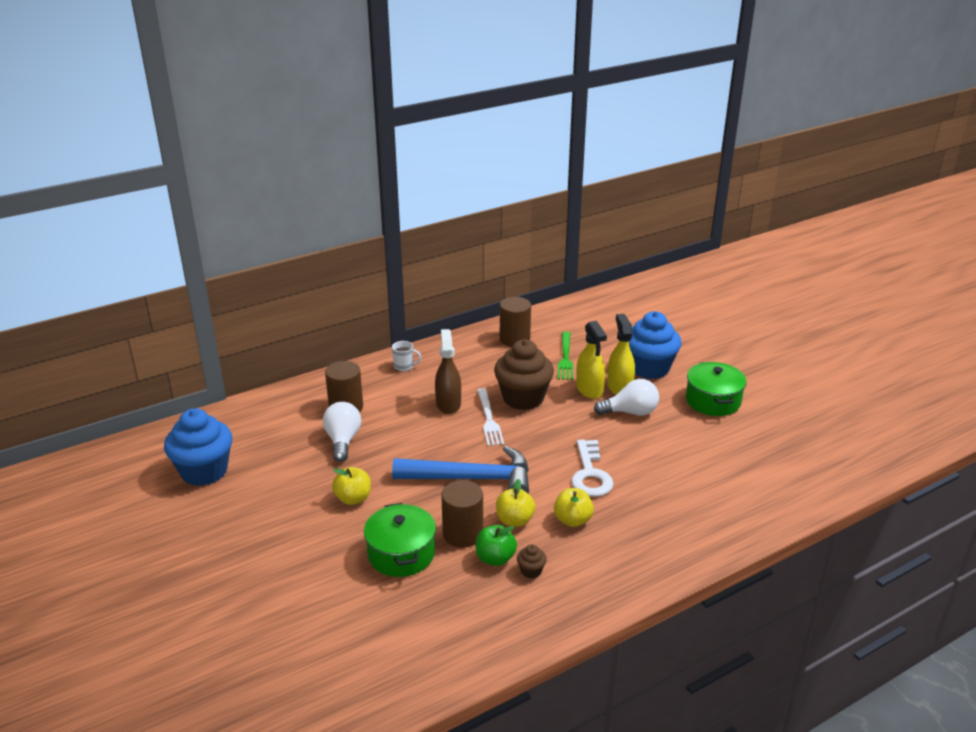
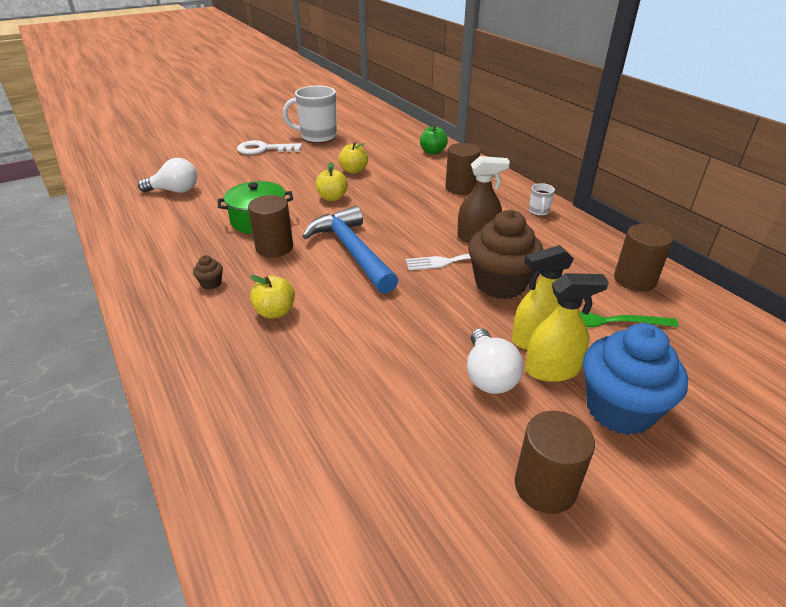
camera: 90 degrees right, 5 degrees up
blue cupcake [164,408,232,486] -> none
white light bulb [323,402,361,462] -> white light bulb moved to [138,158,197,193]
blue hammer [392,446,529,494] -> blue hammer turned 150 degrees clockwise [302,206,398,294]
green apple [476,525,517,566] -> green apple moved to [420,125,448,154]
yellow apple [496,479,536,527] -> yellow apple moved to [338,142,368,174]
white key [571,440,614,497] -> white key moved to [237,140,302,155]
green pot [686,362,746,416] -> brown cylinder [515,411,595,514]
none -> white mug [283,86,337,143]

